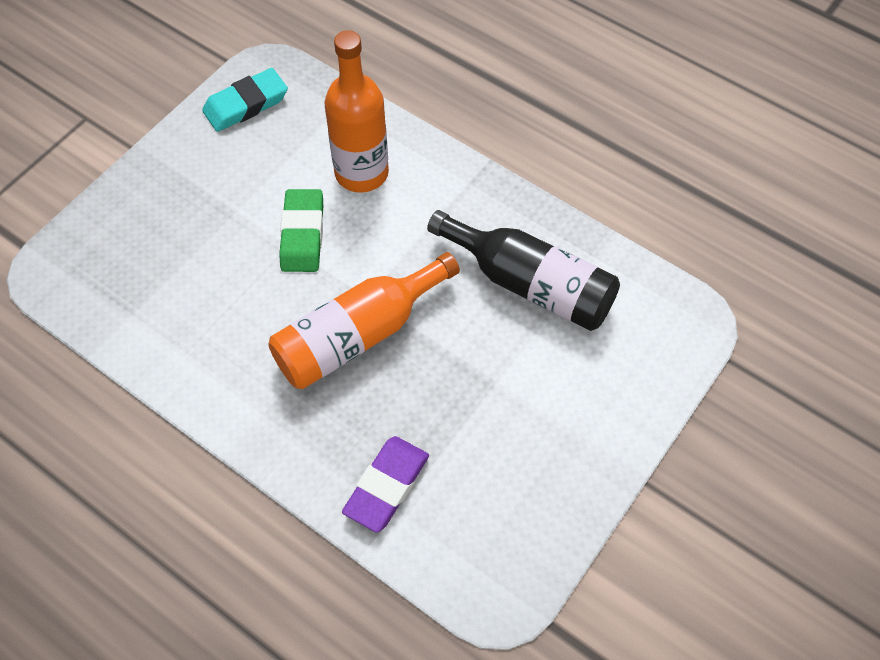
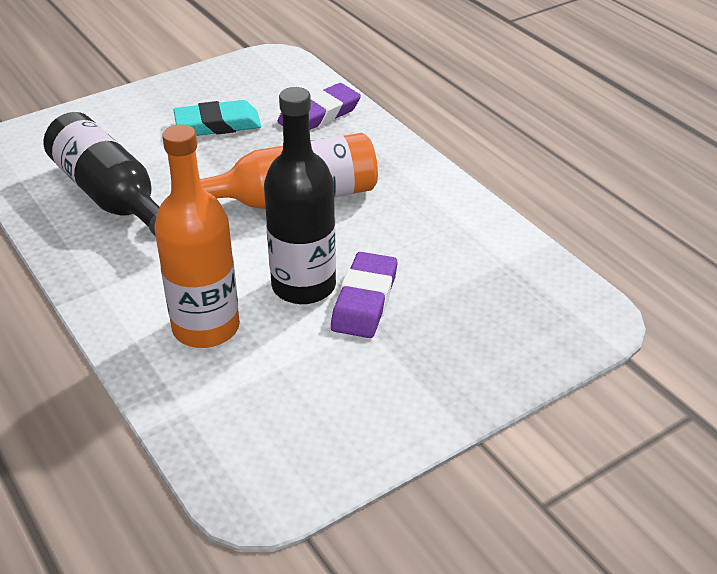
camera: 160 degrees left, 20 degrees down
turquoise eraser [202,68,288,132] -> turquoise eraser moved to [173,100,261,136]
green eraser [279,189,323,272] -> black bottle [264,87,336,304]
none -> purple eraser [331,252,398,338]

